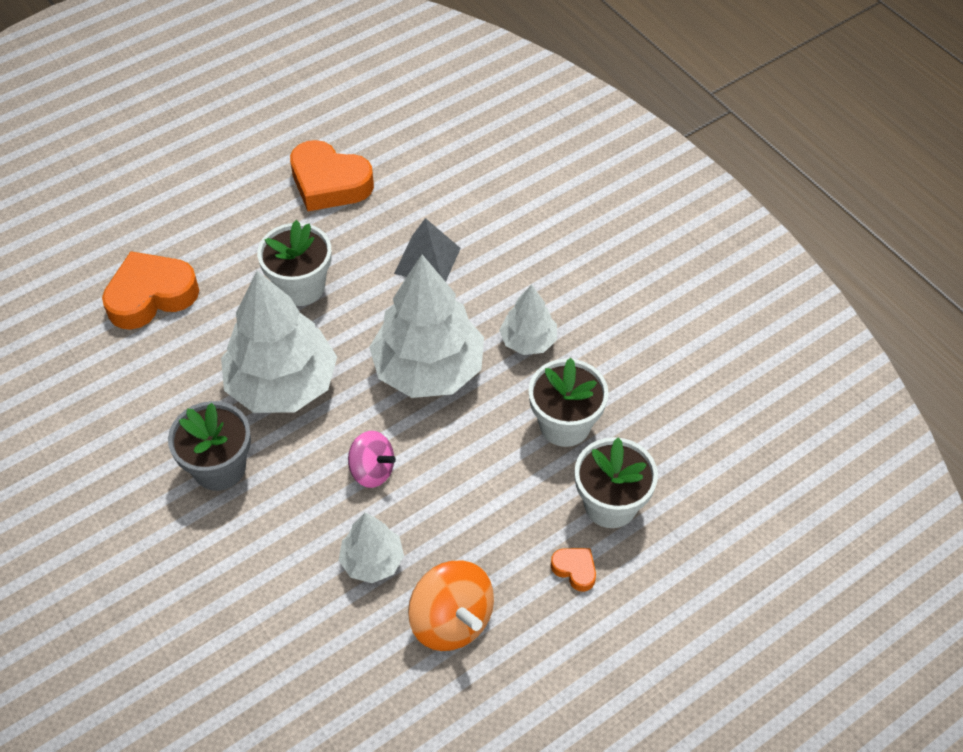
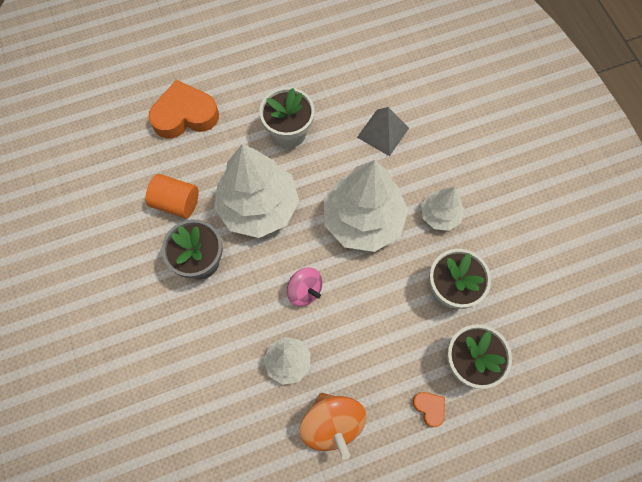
camera: 15 degrees right, 15 degrees up
orange heart [290,140,374,211] -> none
none -> orange cylinder [145,174,199,218]

